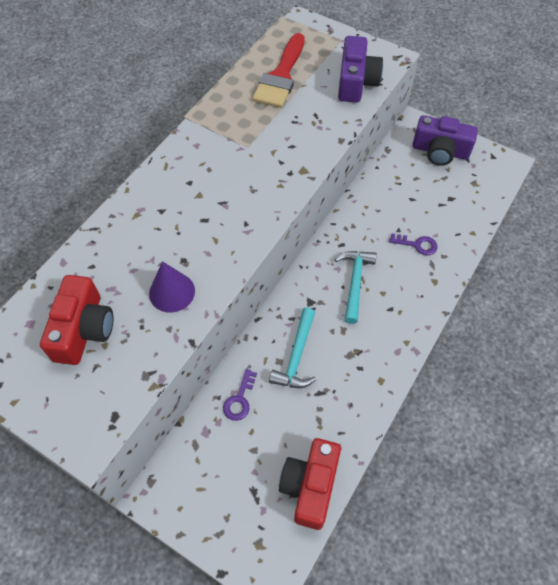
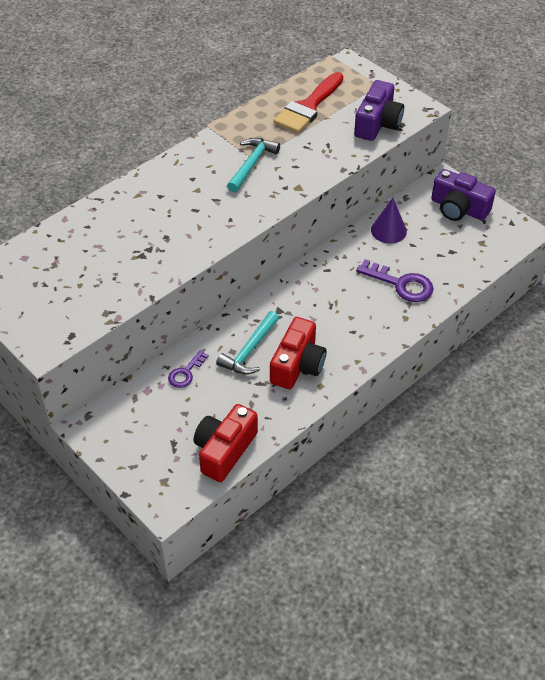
camera: 15 degrees right, 10 degrees down
red camera [40,275,113,365] -> red camera moved to [270,317,327,389]
purple cone [149,261,195,313] -> purple cone moved to [371,198,407,244]
turquoise hammer [335,251,377,324] -> turquoise hammer moved to [227,138,280,193]
purple key [389,233,438,255] -> purple key [356,259,433,302], size x1.66

